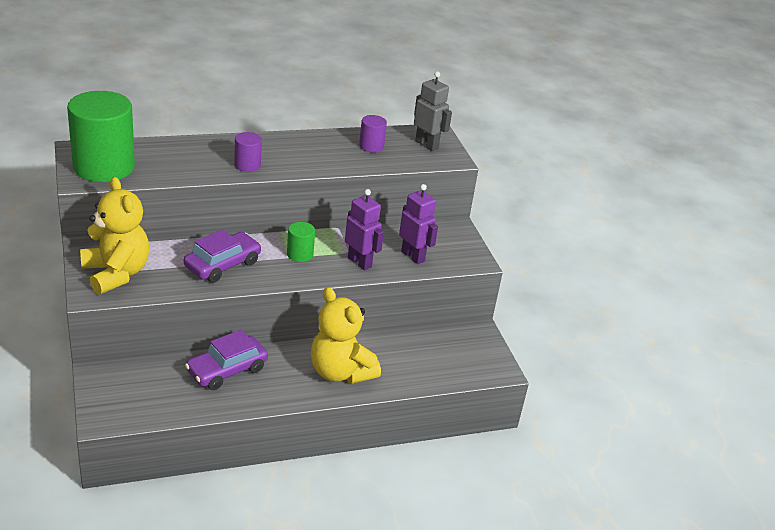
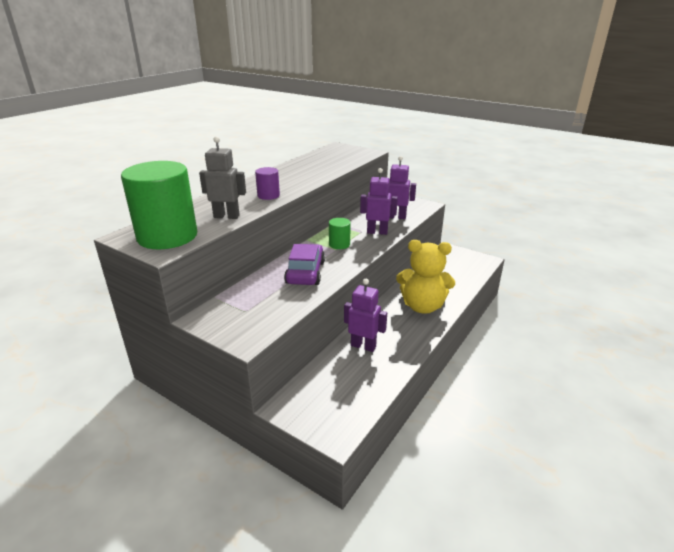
camera: 35 degrees left, 5 degrees down
yellow teddy bear [80,177,149,294] -> none
purple car [185,330,268,390] -> purple robot [344,279,387,352]
purple cylinder [359,115,387,153] -> none
grey robot [414,71,452,151] -> grey robot moved to [199,136,246,219]

